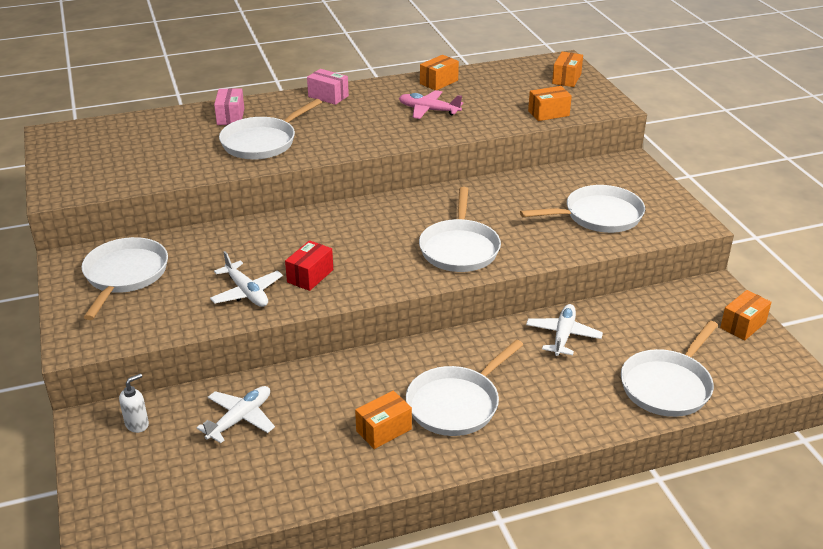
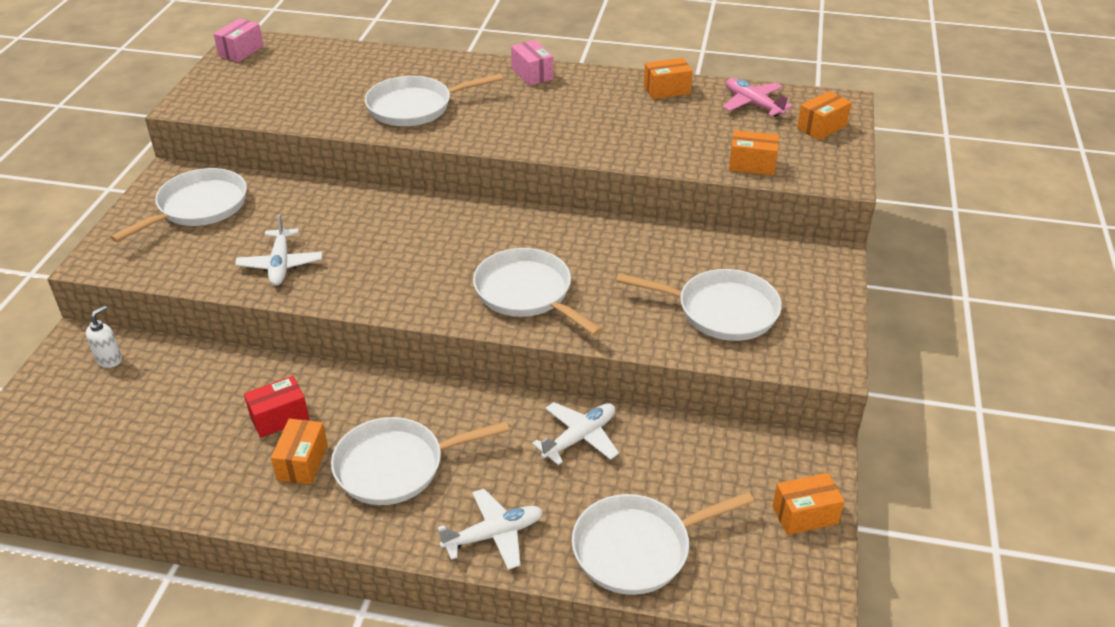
camera: 30 degrees right, 5 degrees up
white soap dispenser [119,373,149,433] -> white soap dispenser turned 45 degrees counterclockwise [86,305,122,368]
white plane [196,386,275,443] -> white plane moved to [438,489,543,570]
pink box [214,88,244,125] -> pink box moved to [214,18,264,62]
red box [285,240,333,291] -> red box moved to [244,376,309,438]
orange box [355,390,412,449] -> orange box turned 75 degrees counterclockwise [271,419,328,485]
pink plane [399,90,463,119] -> pink plane moved to [723,78,793,117]
white pan [419,187,501,272] -> white pan turned 105 degrees clockwise [473,248,602,336]

